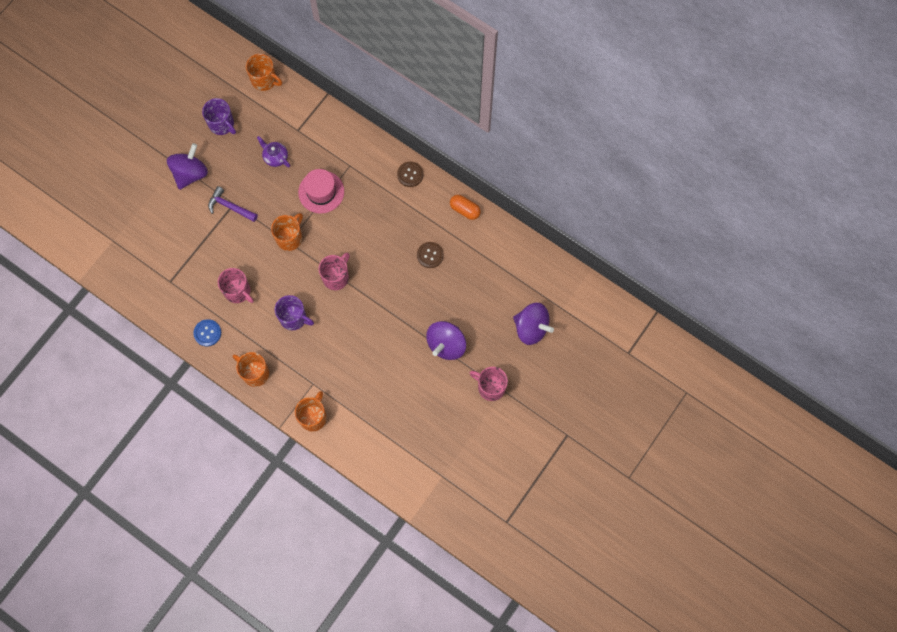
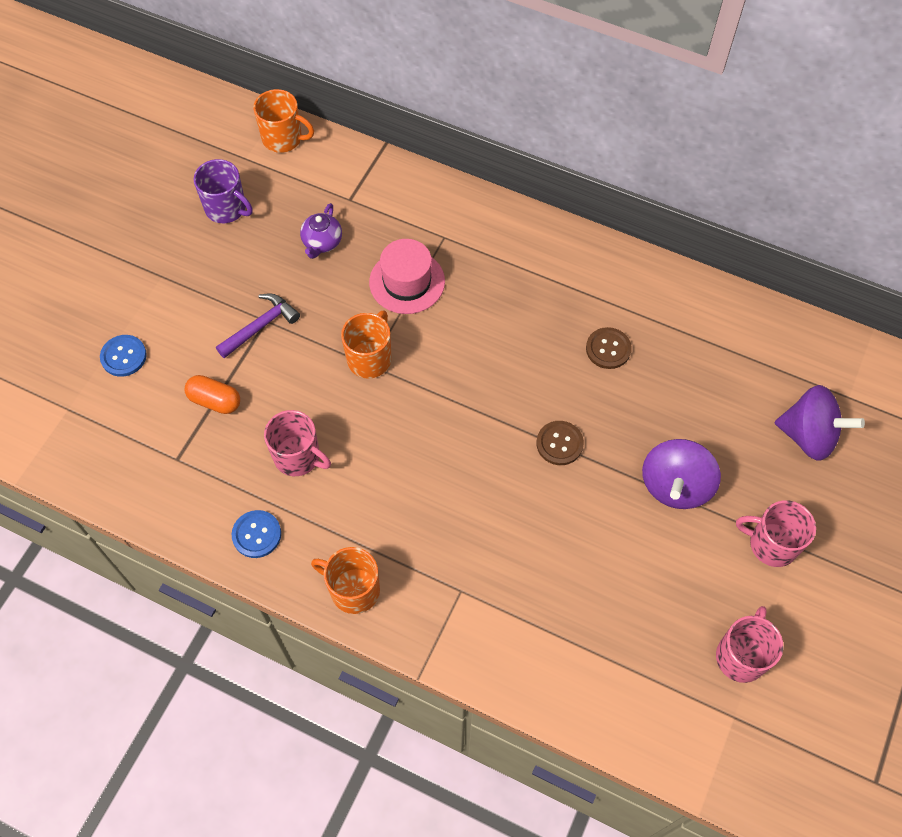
camera: 10 degrees left, 10 degrees down
purple spinning top [167,143,208,190] -> none
purple hammer [208,186,258,222] -> purple hammer turned 120 degrees clockwise [216,293,300,358]
purple teapot [257,136,290,167] -> purple teapot turned 105 degrees counterclockwise [300,203,342,259]
purple mug [274,295,314,331] -> none
orange mug [295,391,327,432] -> none
pink mug [318,253,350,290] -> pink mug moved to [716,606,784,683]
brown button [397,162,423,187] -> brown button moved to [536,421,584,465]
orange capsule [450,195,481,220] -> orange capsule moved to [185,375,240,414]
none -> blue button [100,335,147,377]

